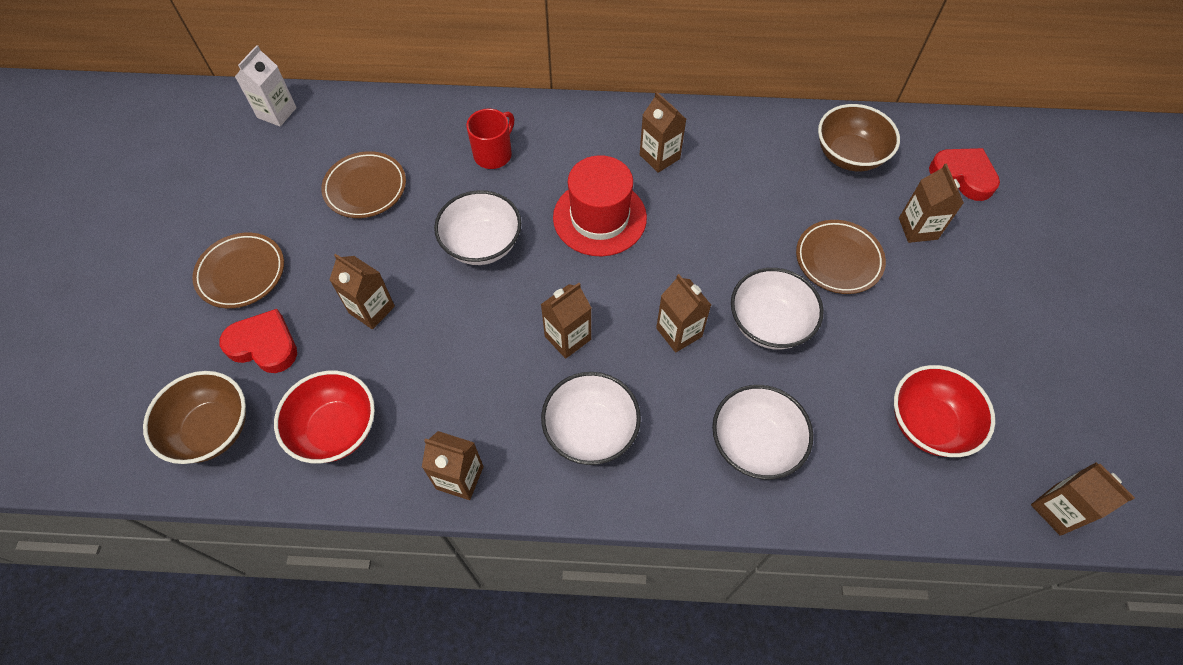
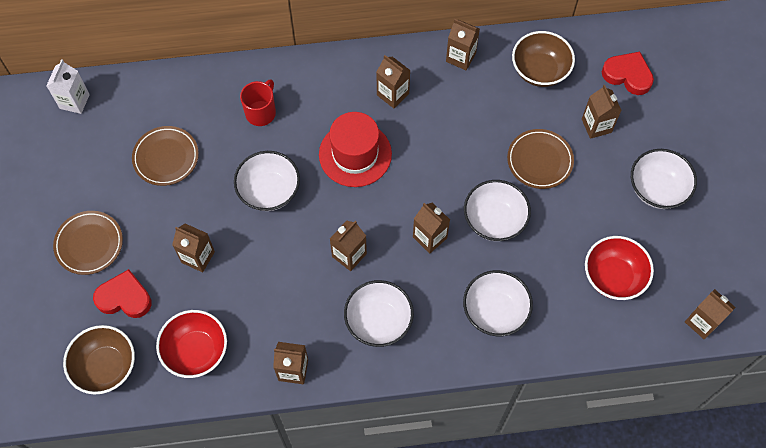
camera: 10 degrees left, 5 degrees up
none -> brown carton [446,19,480,70]
none -> white bowl [631,149,697,209]

